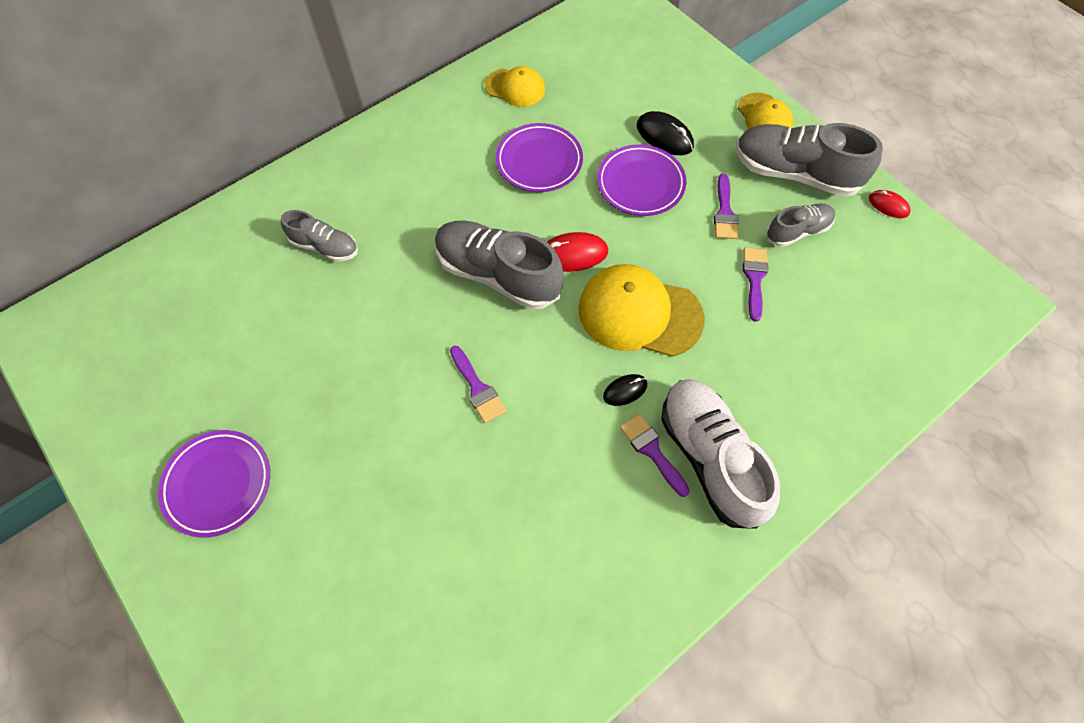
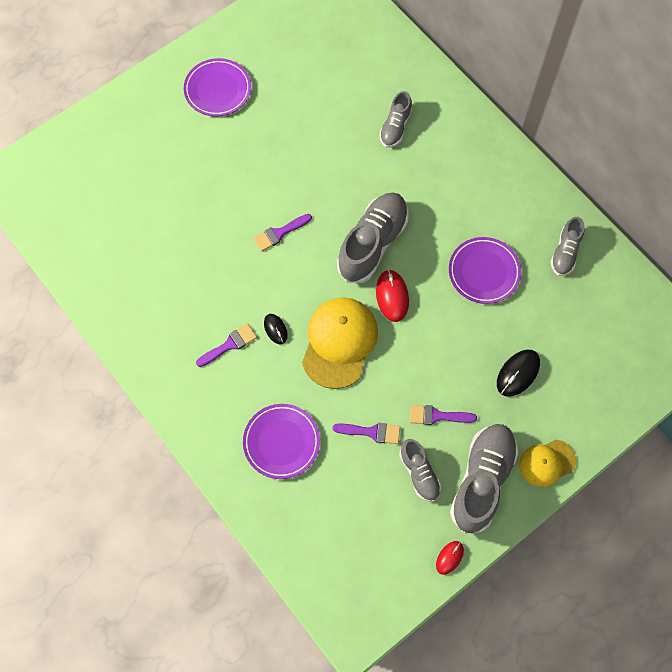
camera: 90 degrees right, 5 degrees up
yellow cap [485,66,545,107] -> grey shoe [551,217,585,276]
purple plate [597,144,686,216] -> purple plate moved to [243,404,320,479]
white shoe [661,379,780,529] -> none

